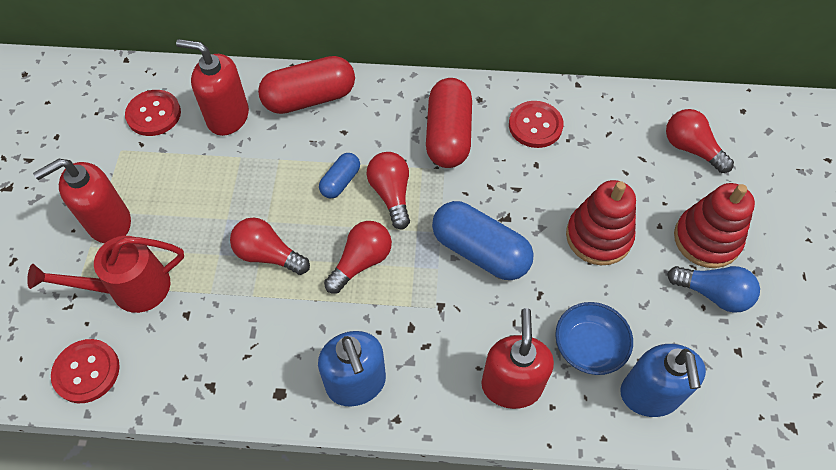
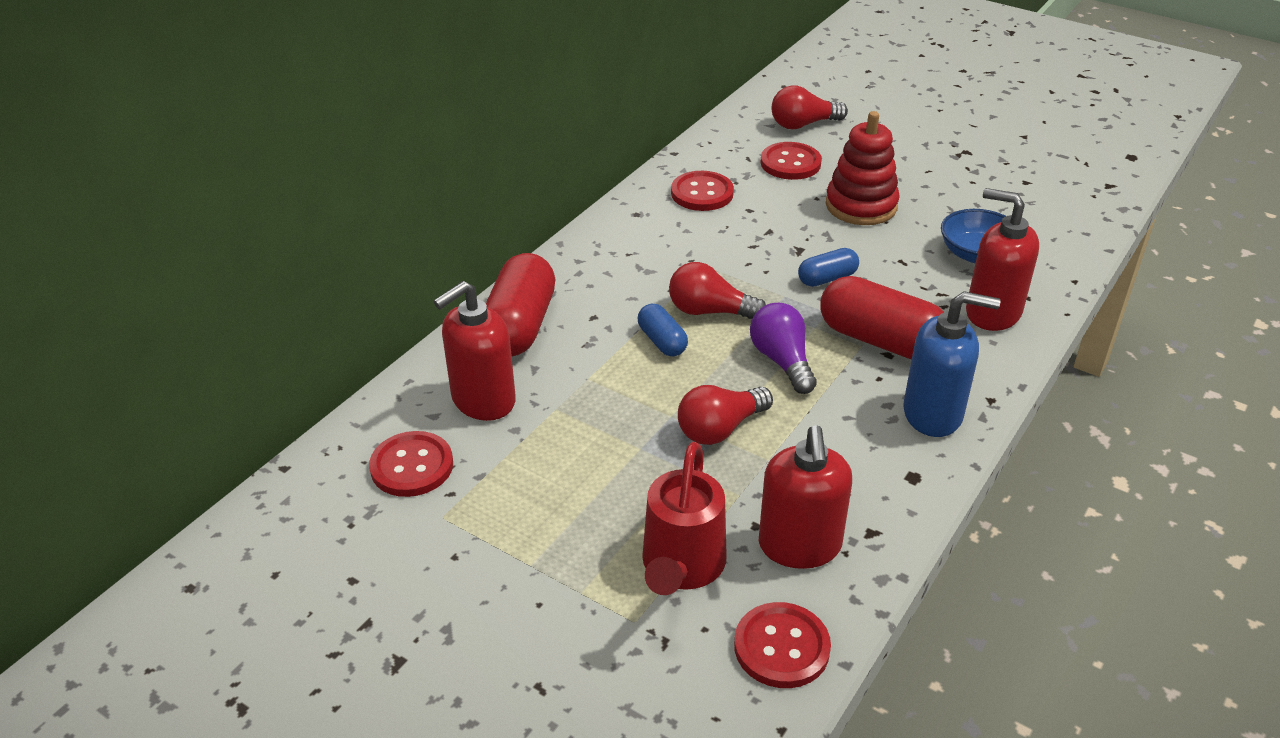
camera: 60 degrees left, 20 degrees down
red soap dispenser [33,159,131,243] -> red soap dispenser moved to [759,425,852,569]
red light bulb [324,221,392,294] -> purple light bulb [750,303,817,394]
red capsule [426,78,472,168] -> red capsule moved to [820,276,944,359]
blue capsule [432,201,534,280] -> blue capsule [798,248,859,287], size x0.53
blue soap dispenser [620,344,706,417] -> none
blue light bulb [667,266,760,313] -> none
red stacking toy [674,183,755,268] -> none
none -> red button [761,142,822,180]

